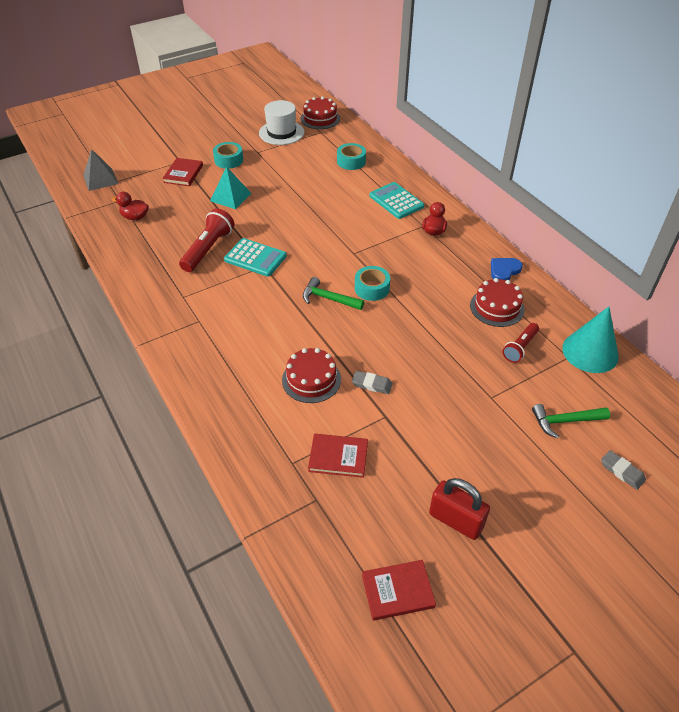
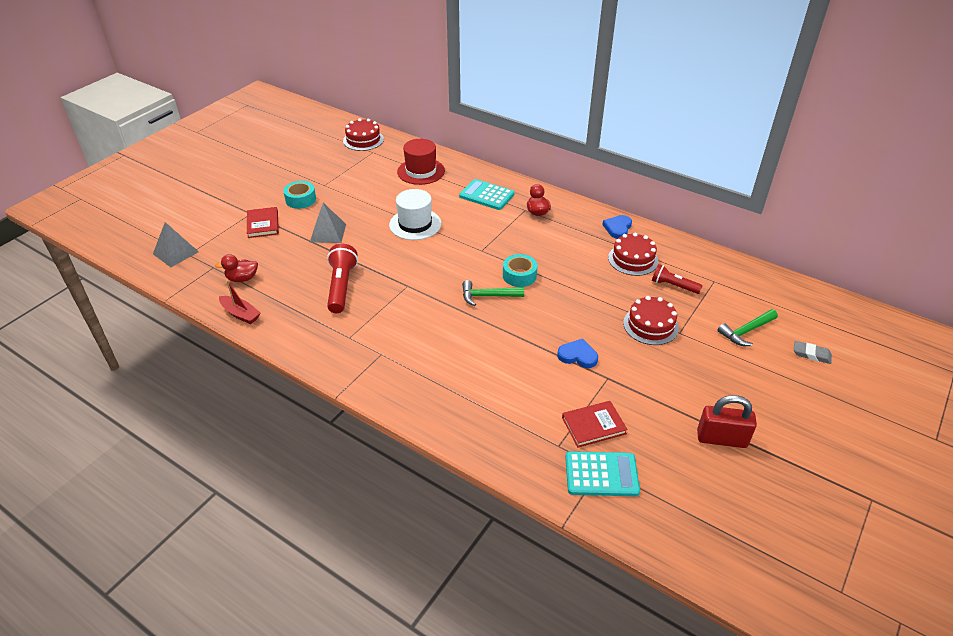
camera: 25 degrees left, 5 degrees down
turquoise pyramid [210,166,251,209] -> grey pyramid [310,203,346,243]
turquoise calculator [224,238,287,277] -> turquoise calculator moved to [565,451,640,496]
white hat [259,100,304,145] -> white hat moved to [389,189,441,240]
red cake [282,348,341,403] -> red cake moved to [623,296,679,345]
turquoise tape [337,143,366,170] -> red hat [397,139,445,185]
grey eraser [352,371,393,394] -> blue heart [557,339,598,368]
red book [362,560,436,621] -> none
red flashlight [502,323,539,363] -> red flashlight turned 105 degrees clockwise [652,264,703,294]
turquoise cone [562,307,619,373] -> none
none -> red boat [219,280,261,324]

